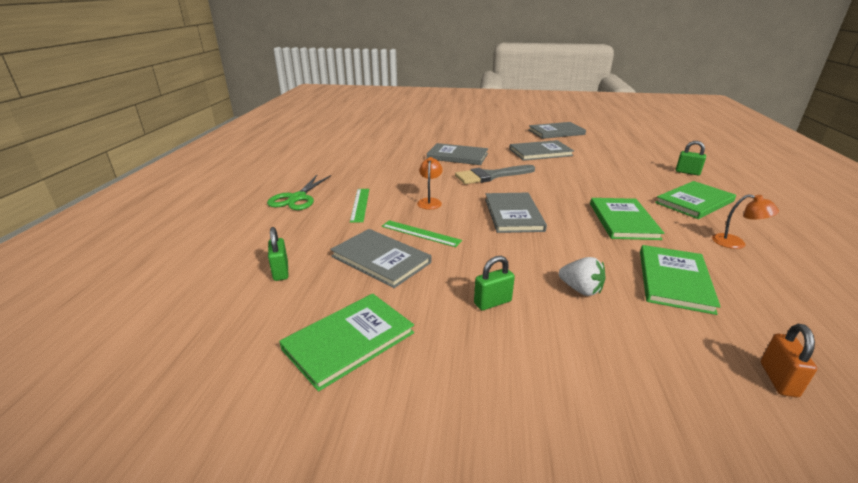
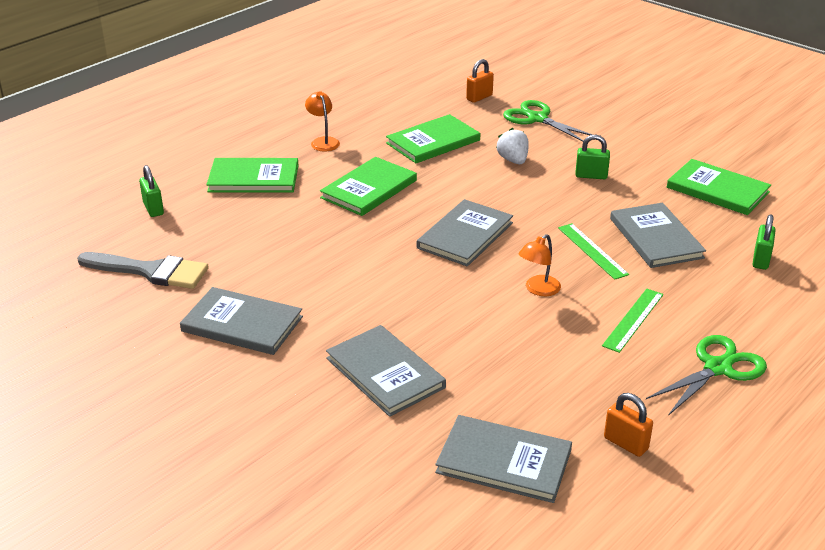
camera: 145 degrees left, 5 degrees up
green book [279,293,414,392] -> green book turned 45 degrees clockwise [667,159,771,215]
grey brush [455,165,535,184] -> grey brush moved to [77,252,209,289]
grey book [528,122,586,139] -> grey book moved to [435,415,572,503]
none -> green scissors [503,100,593,142]
none -> orange padlock [604,393,653,457]

